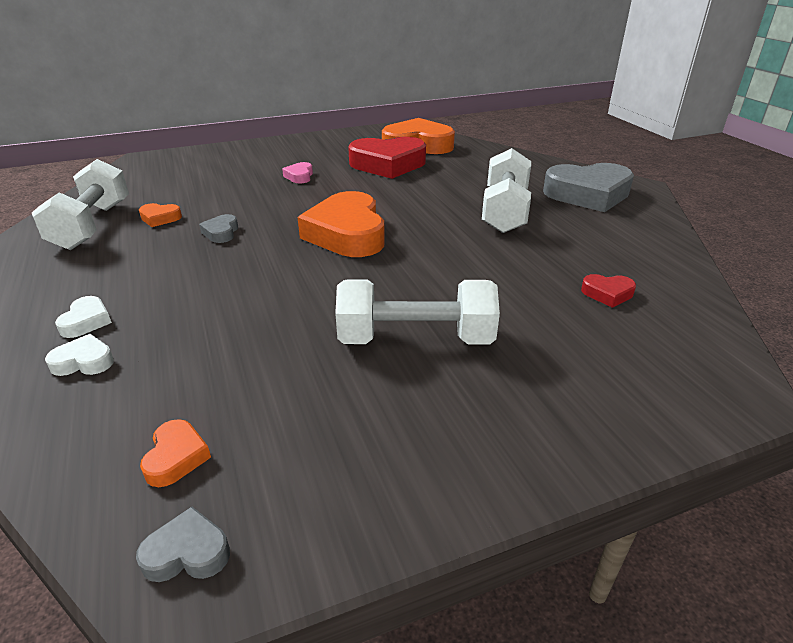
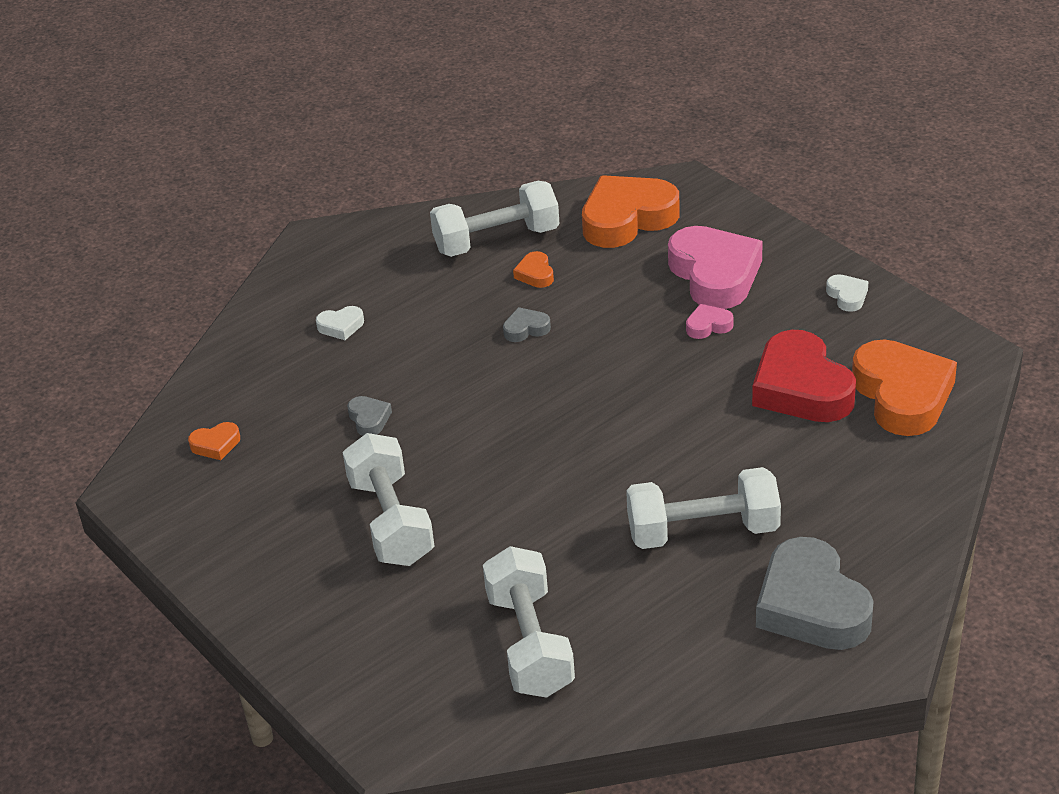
camera: 75 degrees right, 5 degrees up
white heart [45,334,114,376] -> white heart moved to [826,274,869,312]
grey heart [136,507,230,582] -> grey heart moved to [347,396,392,436]
orange heart [297,191,385,257] -> orange heart moved to [582,175,680,248]
red heart [581,274,636,308] -> white dumbbell [483,546,575,698]
none -> pink heart [668,226,763,309]

